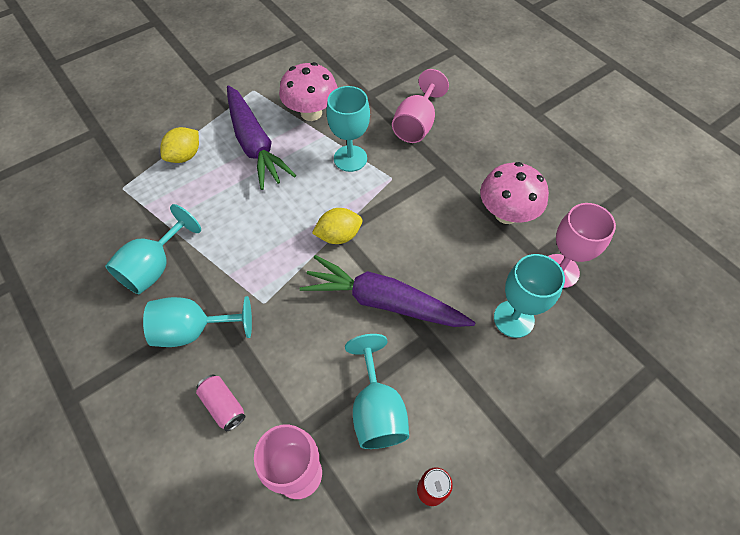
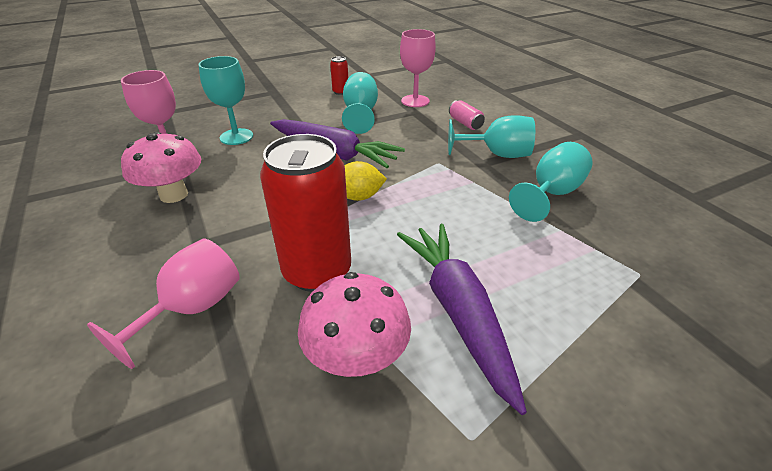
camera: 170 degrees left, 20 degrees down
yellow lemon [160,127,199,163] -> none
turquoise goblet [327,86,370,172] -> red can [260,134,351,292]

